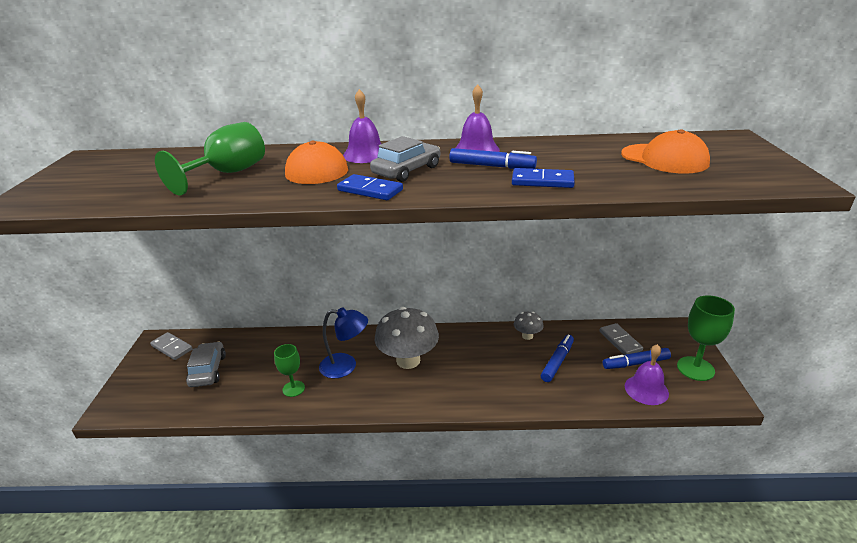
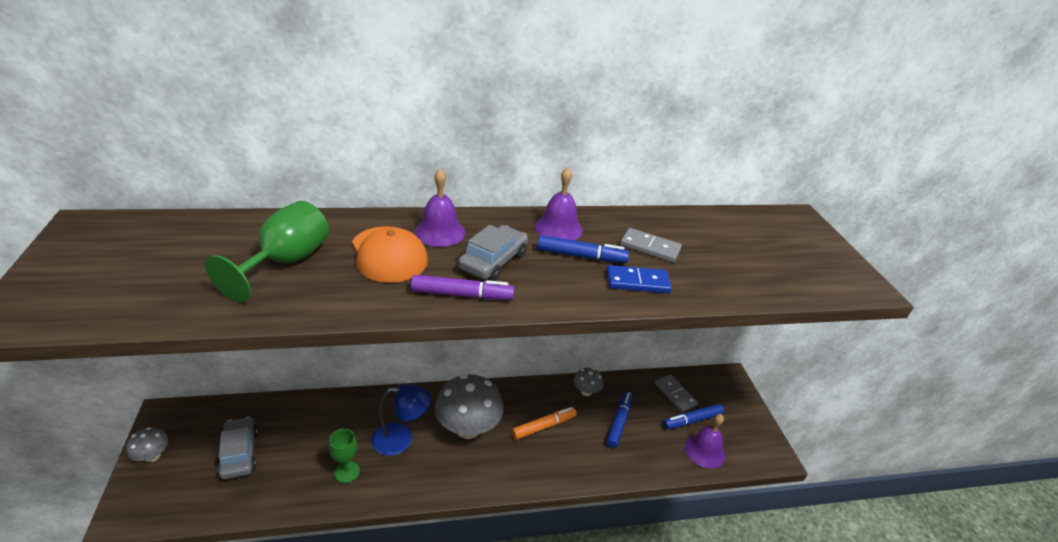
camera: 15 degrees left, 5 degrees up
grey domino [150,332,193,360] -> grey domino moved to [620,228,682,263]
blue domino [337,174,403,200] -> purple marker [411,275,514,300]
orange cap [621,129,710,174] -> none
green goblet [677,295,735,381] -> none
none -> grey mushroom [126,427,168,462]
none -> orange marker [511,407,577,440]

